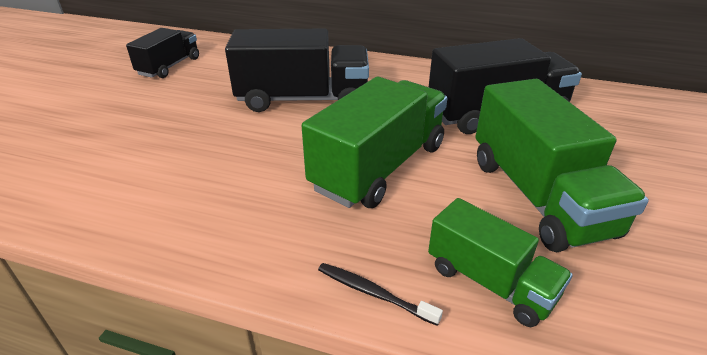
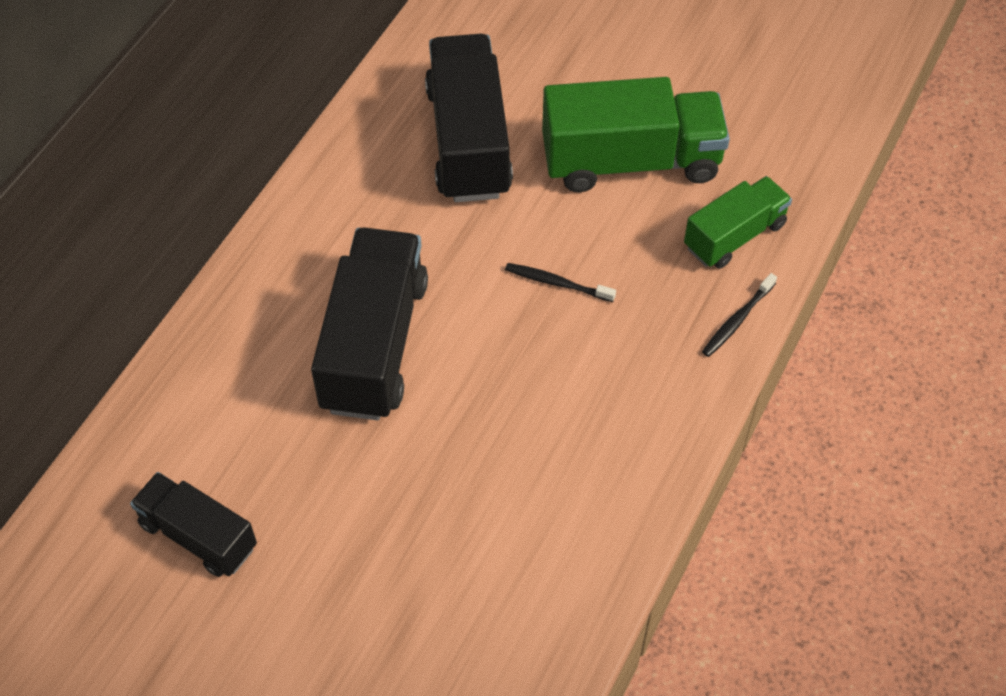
camera: 80 degrees left, 20 degrees up
green truck [302,77,448,208] -> black toothbrush [505,263,616,302]

